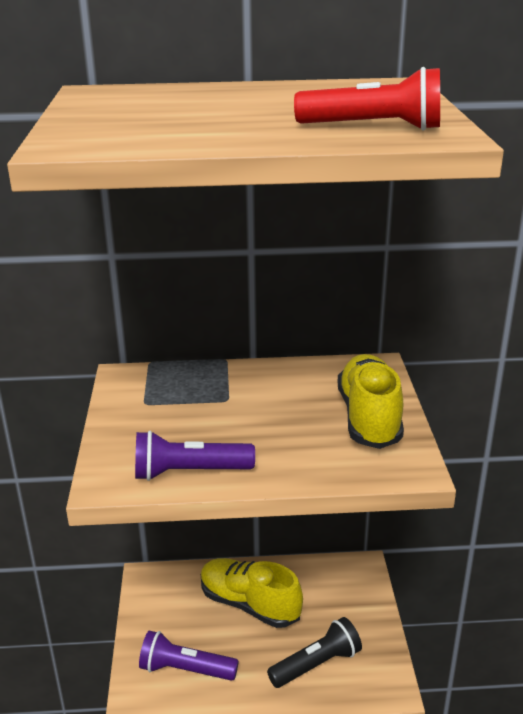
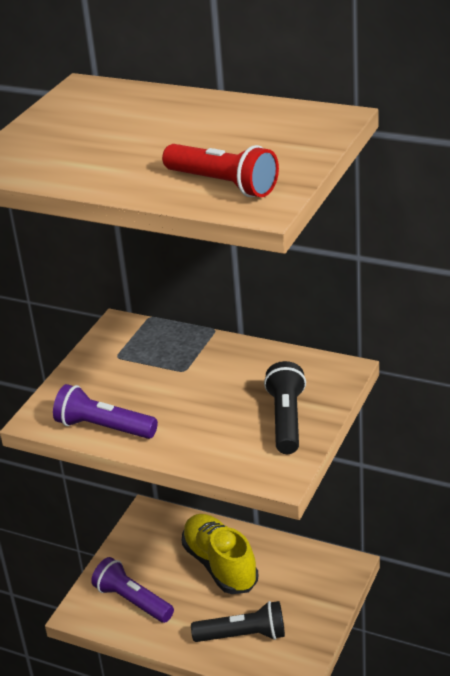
camera: 30 degrees right, 5 degrees up
yellow shoe [338,354,404,449] -> black flashlight [264,361,306,454]

